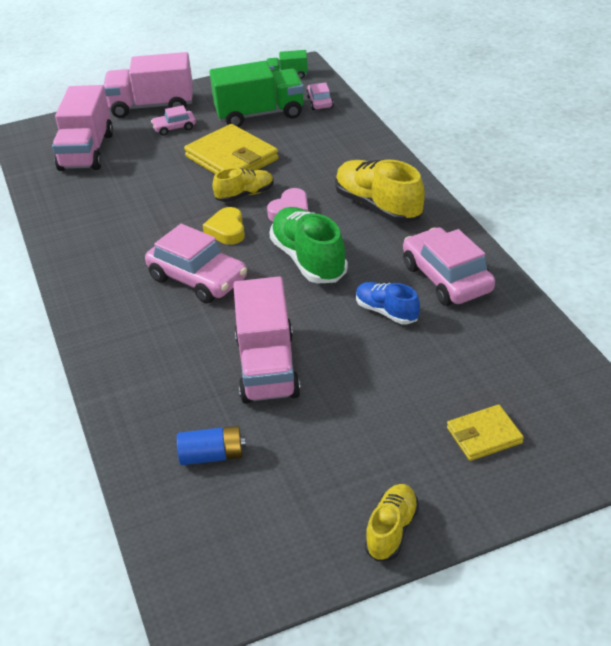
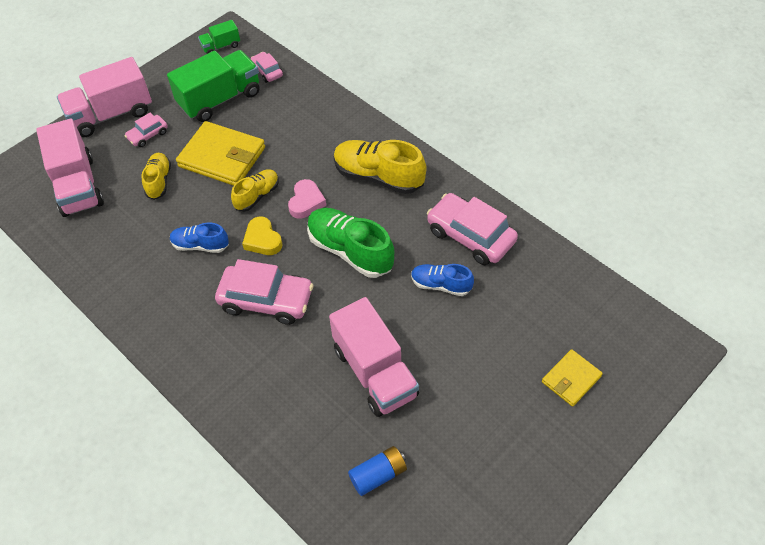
camera: 25 degrees left, 15 degrees up
yellow shoe [365,484,419,562] -> yellow shoe moved to [142,153,171,200]
none -> blue shoe [170,223,229,253]

